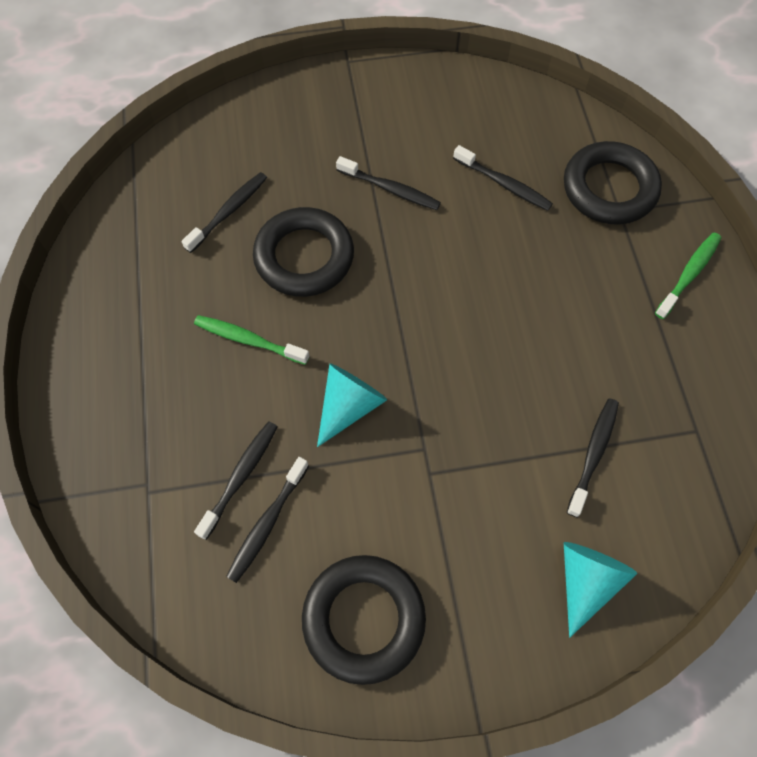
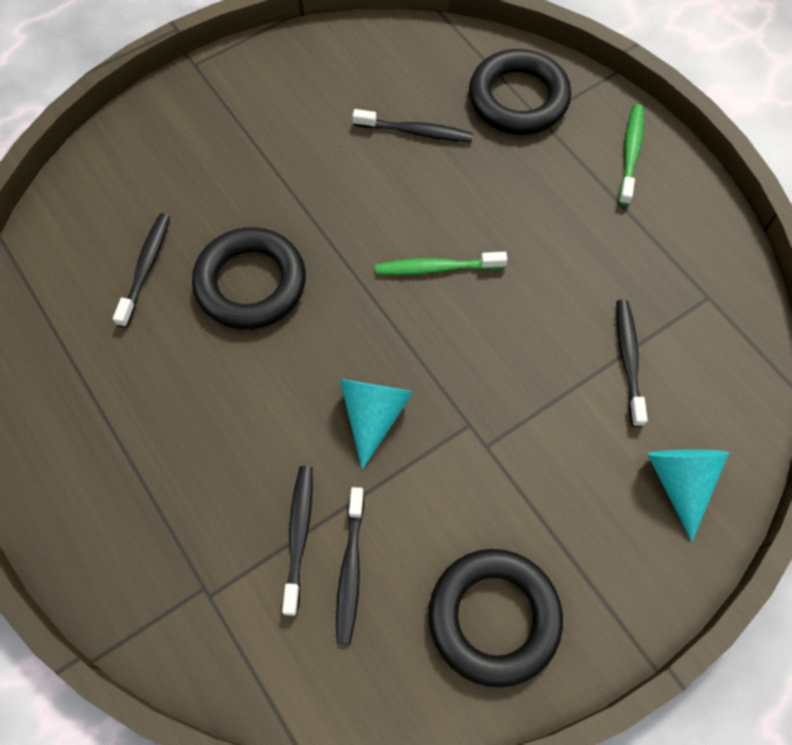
camera: 25 degrees left, 0 degrees up
green toothbrush [194,315,310,365] -> green toothbrush moved to [375,252,507,275]
black toothbrush [336,156,441,210] -> none

